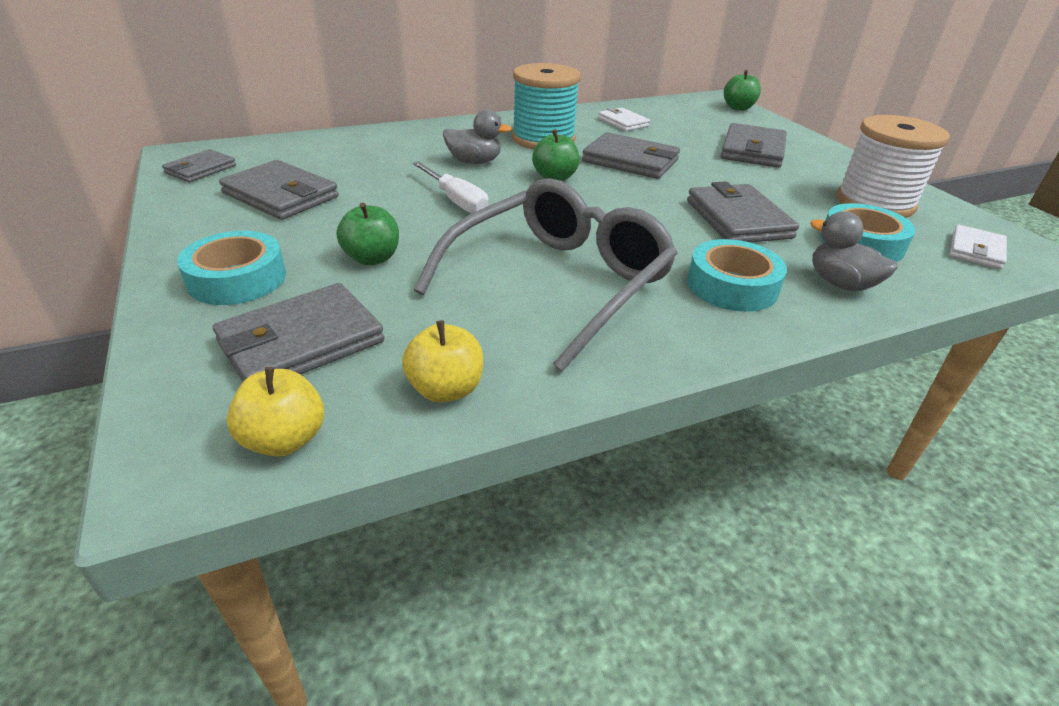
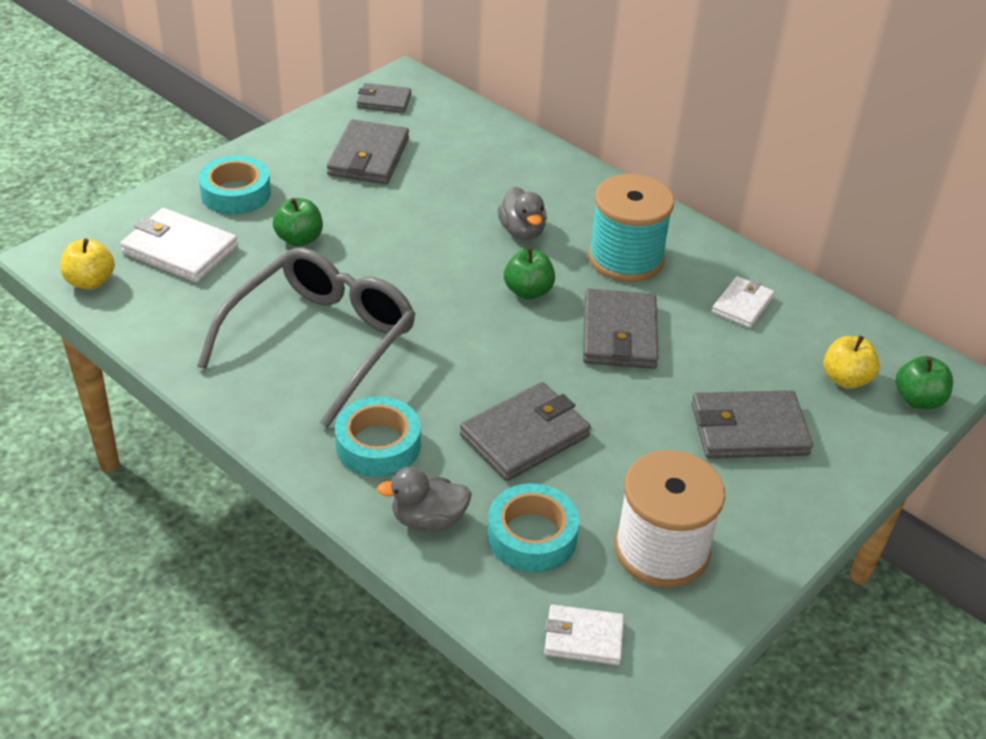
camera: 65 degrees right, 5 degrees up
grey wallet [213,283,384,381] -> white wallet [120,208,238,283]
yellow apple [402,320,483,402] -> yellow apple moved to [823,336,880,389]
white screwdriver [412,161,489,213] -> none
grey glasses [414,179,678,372] -> grey glasses turned 75 degrees counterclockwise [197,248,416,428]
grey duck [810,211,898,292] -> grey duck turned 120 degrees counterclockwise [377,467,472,532]

